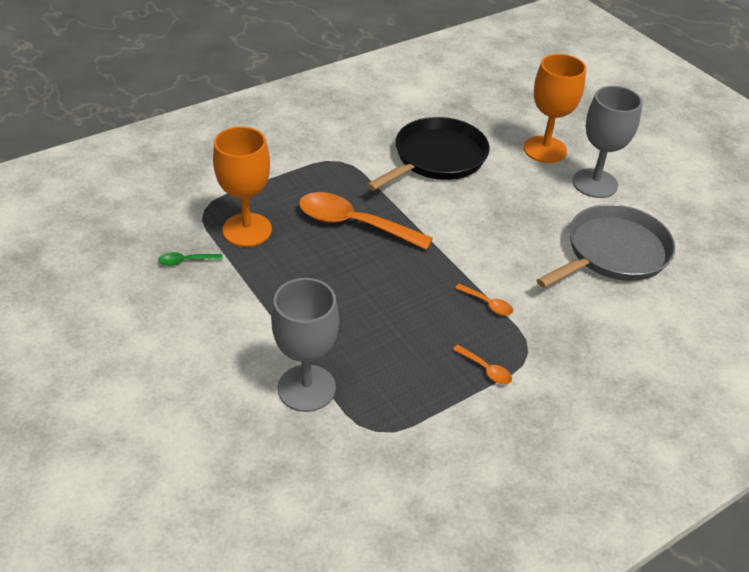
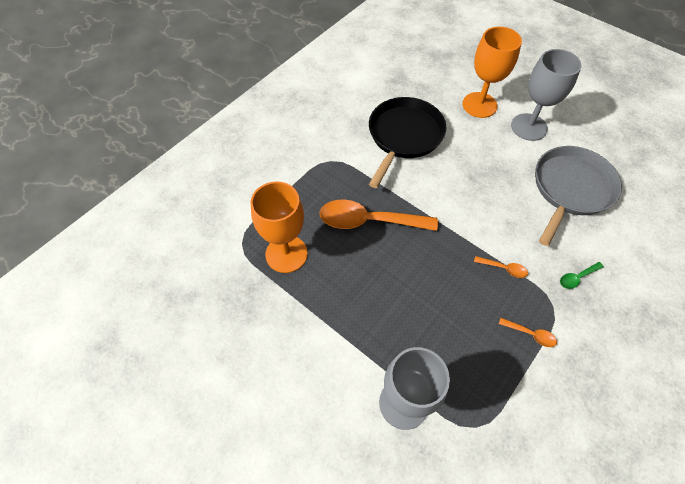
camera: 15 degrees left, 15 degrees up
green spoon [158,252,223,266] -> green spoon moved to [560,262,604,289]

